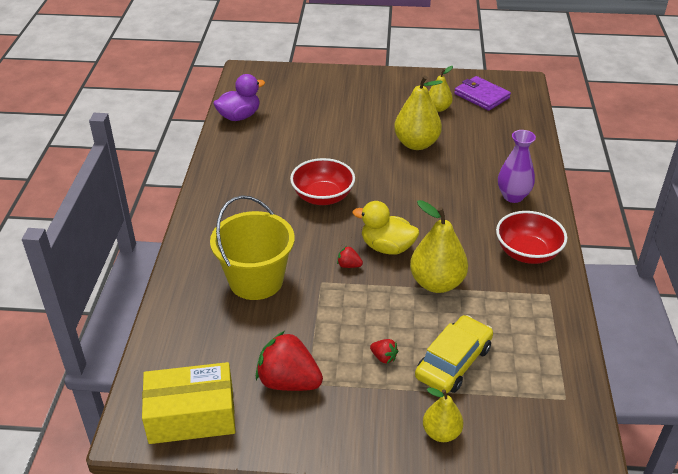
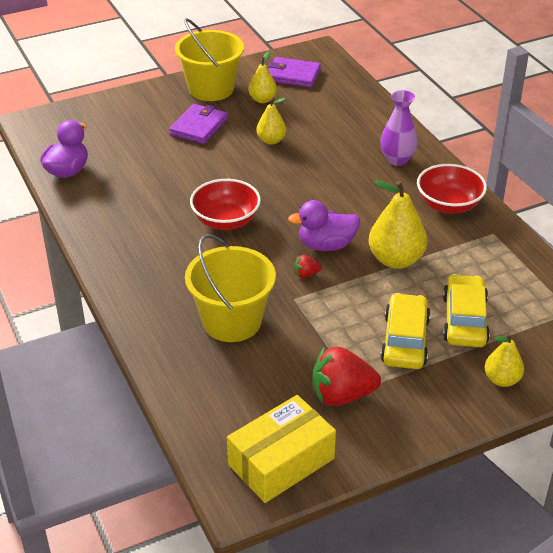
camera: 30 degrees left, 0 degrees up
yellow duck [352,201,419,255] -> purple duck [288,200,360,251]
red strawberry [370,339,398,364] -> yellow car [380,293,431,369]
yellow pear [394,75,443,150] -> yellow pear [256,97,286,145], size x0.59
none -> purple wallet [169,104,228,144]
none -> yellow bucket [175,18,244,101]

